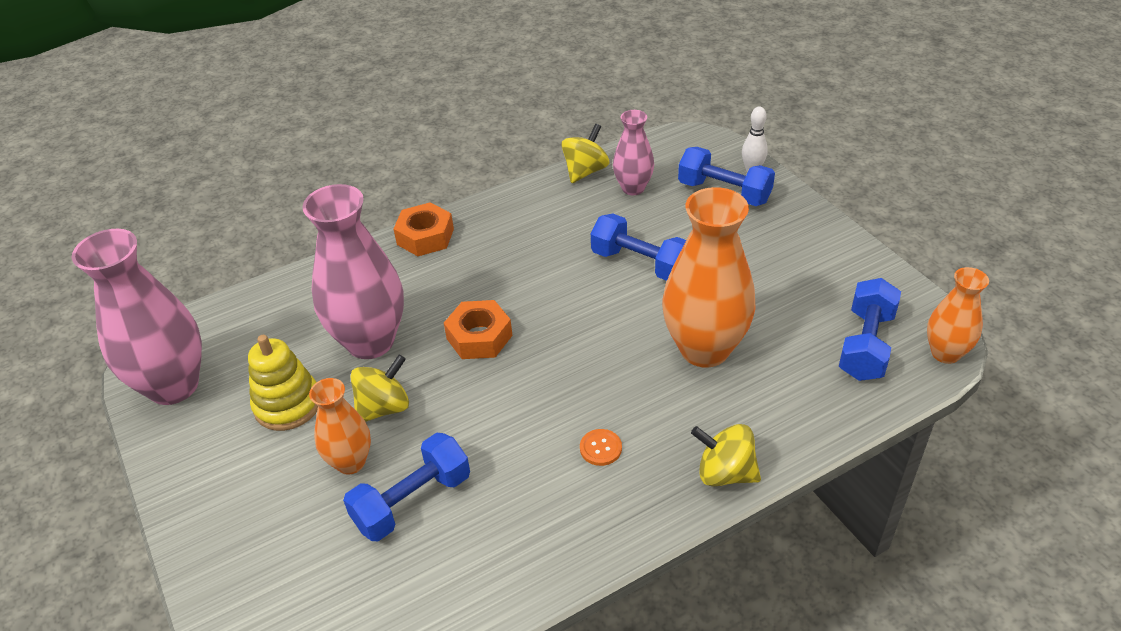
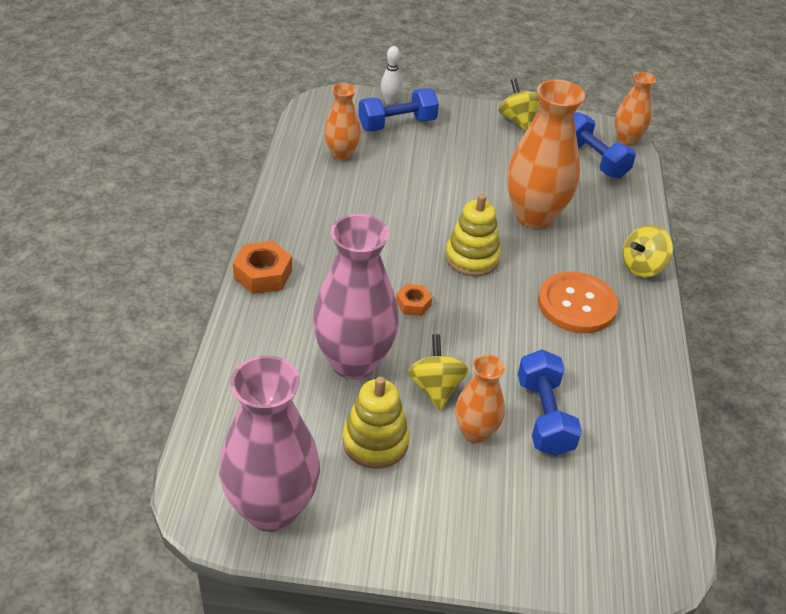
camera: 60 degrees left, 0 degrees up
orange nut [444,300,513,359] -> orange nut [396,284,432,316], size x0.60
yellow spinning top [561,124,609,183] -> yellow spinning top moved to [498,78,540,131]
orange button [580,429,622,466] -> orange button [538,272,618,333], size x2.35
blue dumbbell [591,214,686,281] -> none
pink vase [613,110,654,195] -> orange vase [324,83,361,161]
none -> yellow stacking toy [445,194,501,276]

